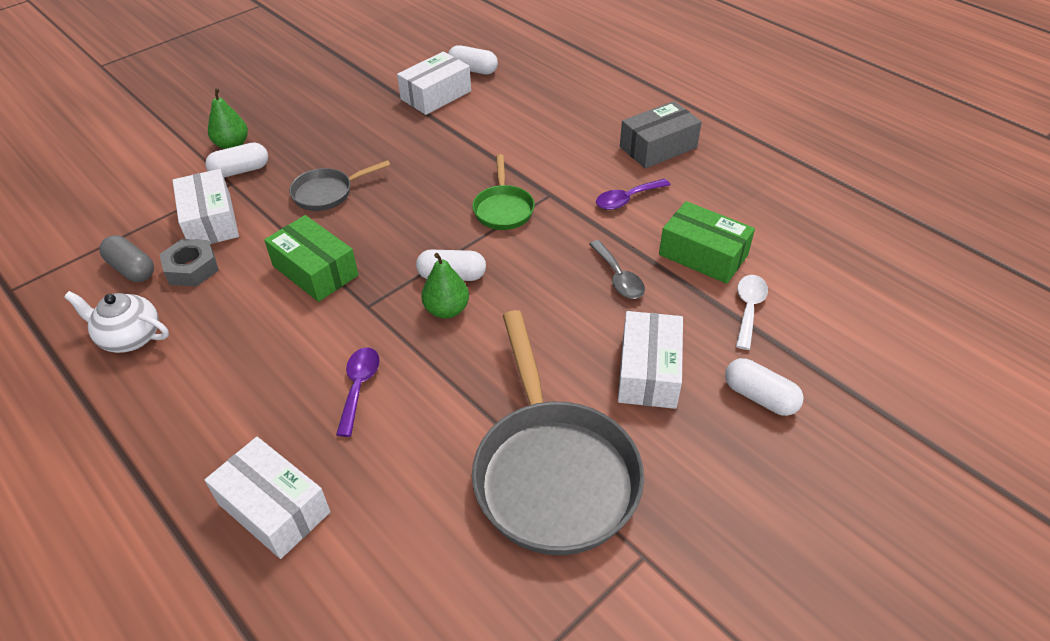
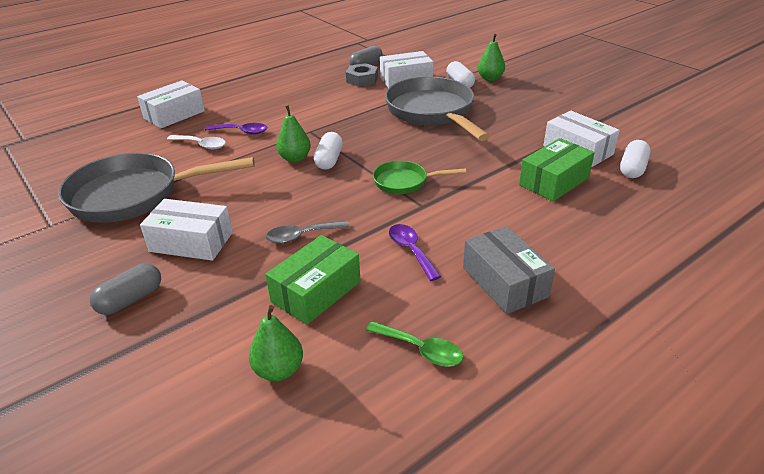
camera: 95 degrees right, 10 degrees down
white teapot [64,291,169,353] -> none
green box [264,215,359,302] -> green box moved to [519,138,595,201]
grey pan [289,160,390,211] -> grey pan [385,77,490,141], size x2.00
white capsule [725,358,803,416] -> grey capsule [90,263,161,315]
white spoon [736,275,768,350] -> white spoon moved to [167,135,226,149]
none -> green pear [249,305,303,381]
none -> green spoon [366,321,463,367]

